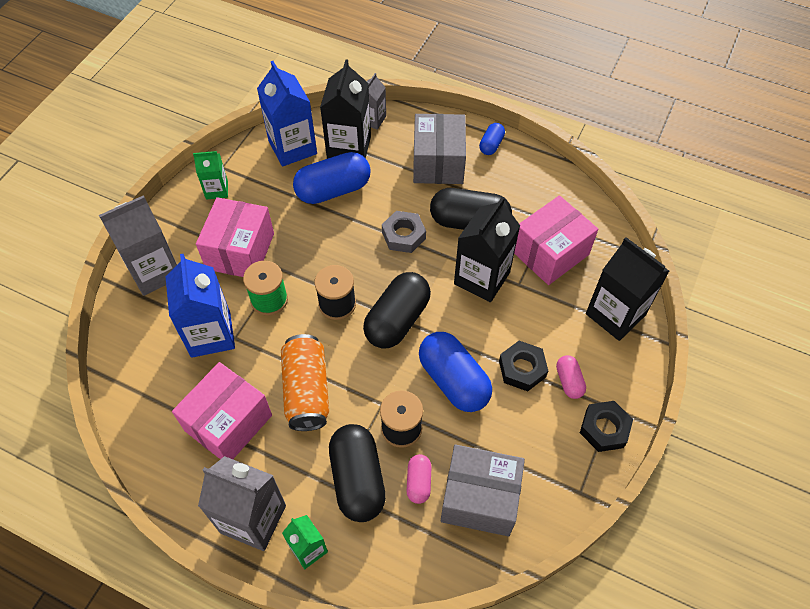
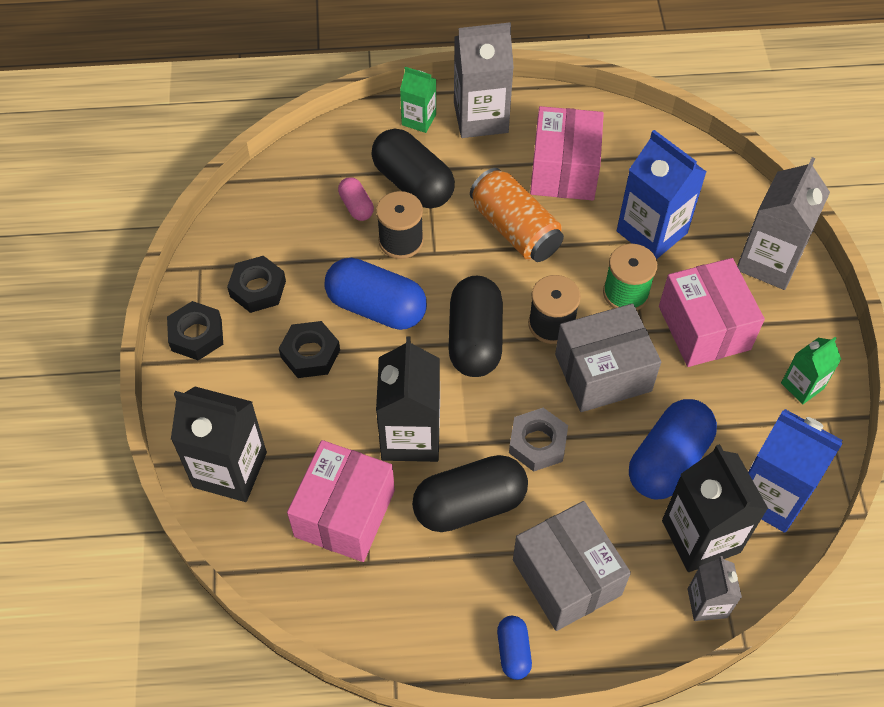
camera: 150 degrees right, 0 degrees up
grey box [441,445,525,536] -> grey box moved to [555,304,661,412]
pink capsule [556,355,586,399] -> none
none -> black nut [227,256,286,313]

